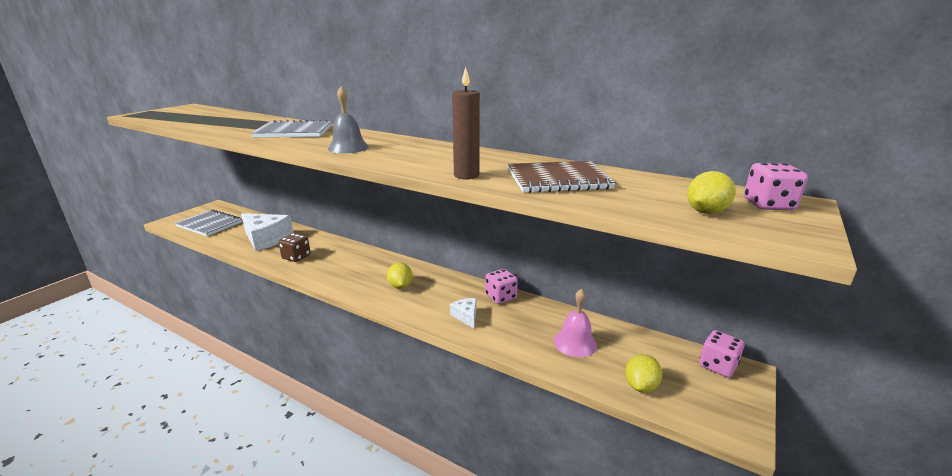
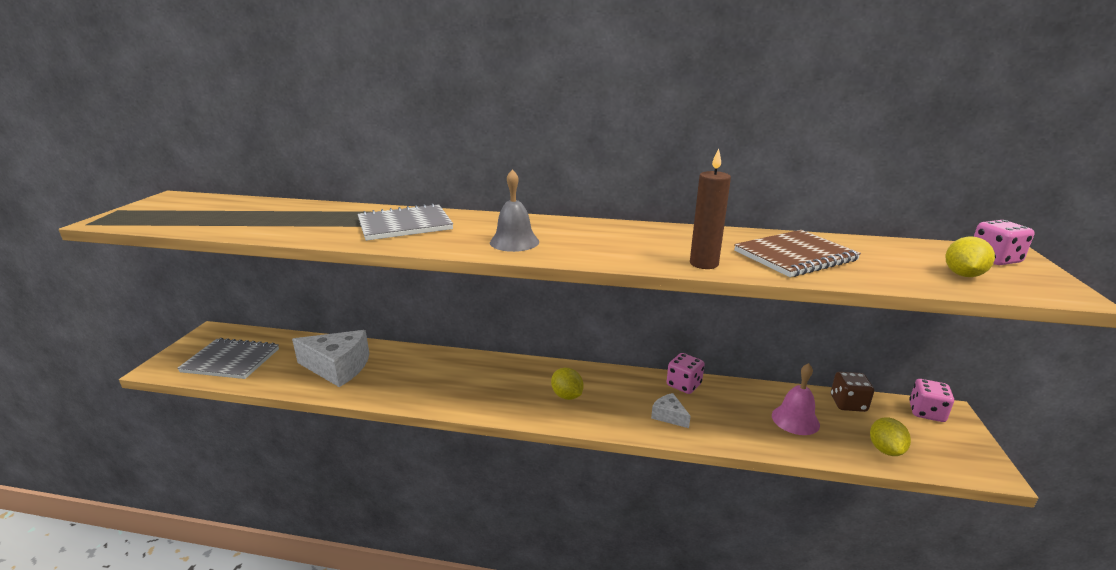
camera: 20 degrees left, 0 degrees up
brown dice [278,233,311,262] -> brown dice moved to [831,372,874,412]

